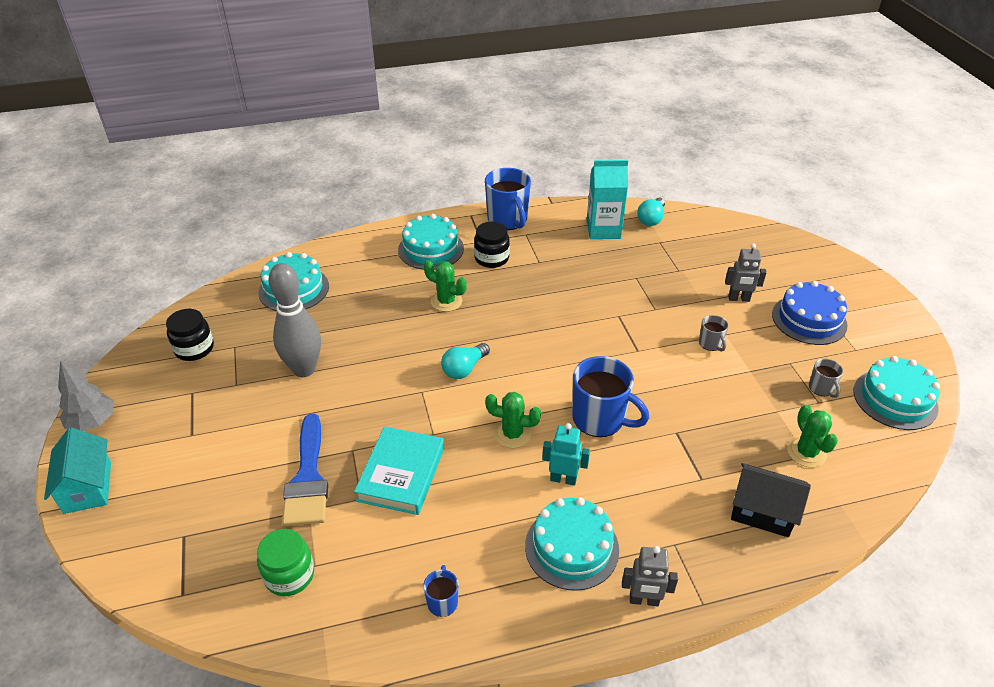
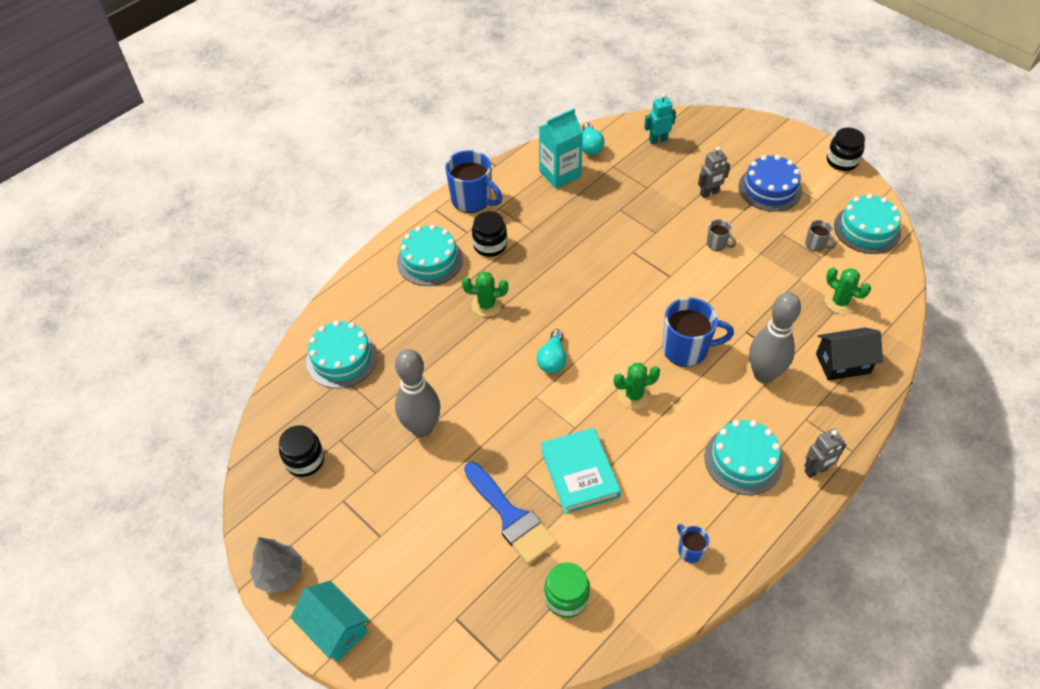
camera: 30 degrees left, 10 degrees up
turquoise robot [542,423,590,486] -> turquoise robot moved to [644,94,676,144]
none -> grey bowling pin [749,292,801,383]
none -> black jar [827,128,865,171]

